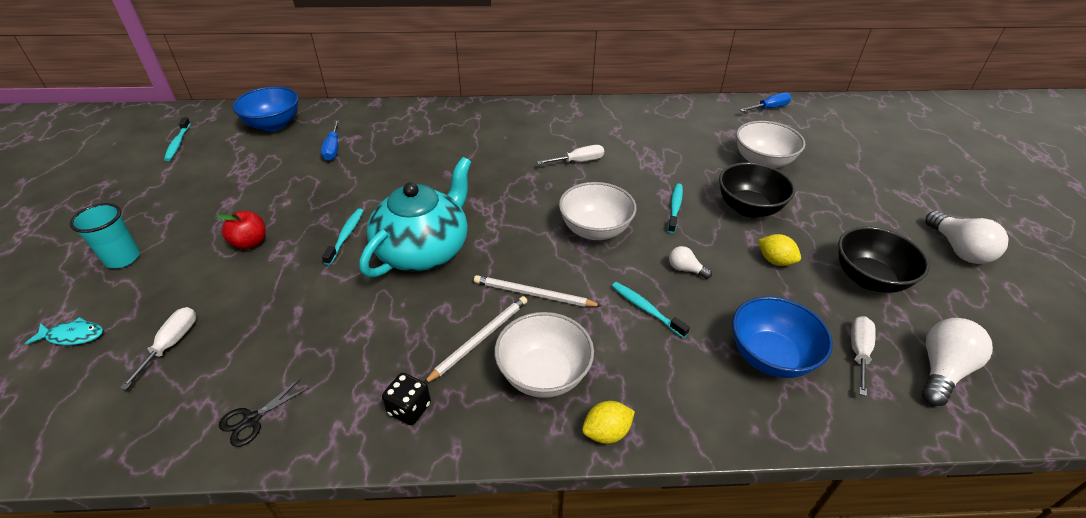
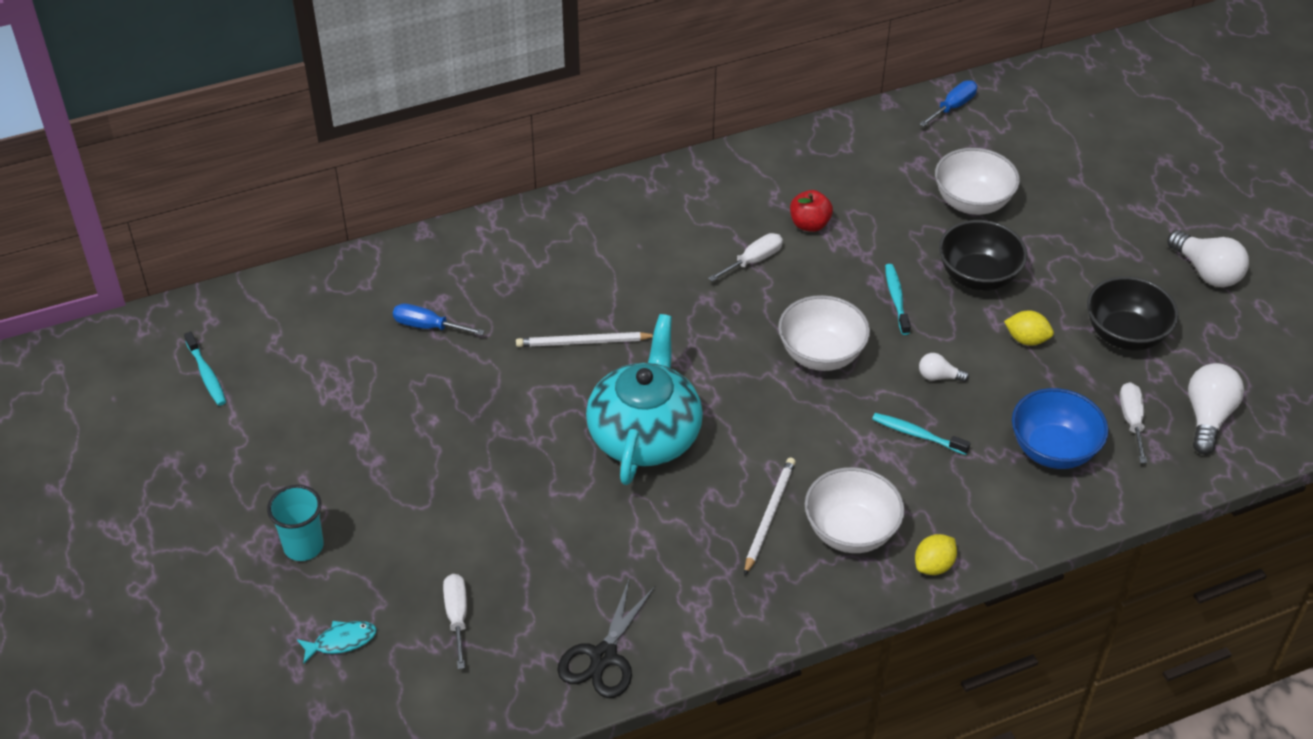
camera: 20 degrees left, 5 degrees up
red apple [216,211,266,250] -> red apple moved to [790,190,833,232]
black scissors [219,379,309,447] -> black scissors [557,577,656,698], size x1.62
blue bowl [232,86,299,132] -> none
blue screwdriver [321,120,339,161] -> blue screwdriver turned 135 degrees clockwise [393,303,484,335]
turquoise toothbrush [322,208,364,265] -> none
black dice [382,373,431,425] -> none
white pencil [474,275,602,307] -> white pencil moved to [516,332,653,347]

